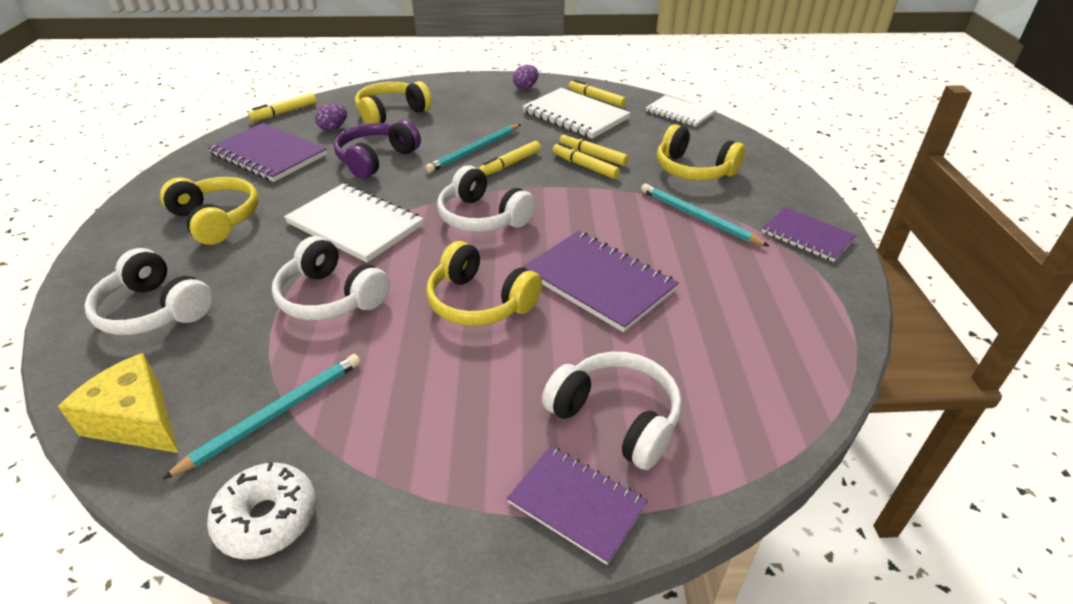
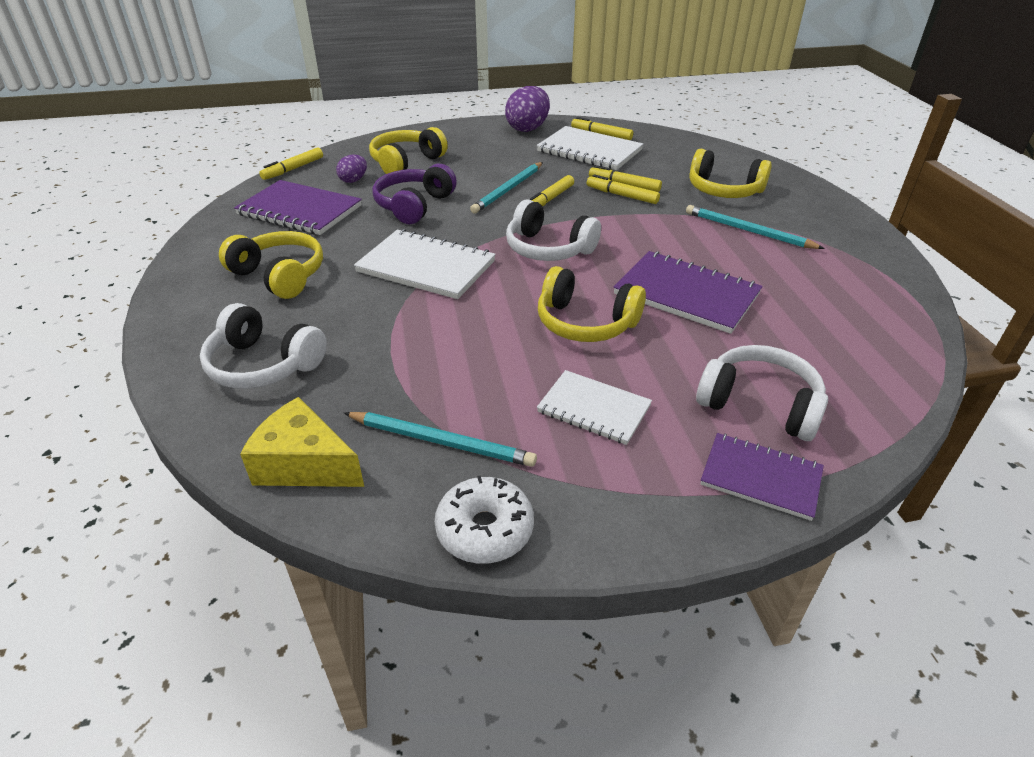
camera: 10 degrees left, 0 degrees up
turquoise pencil [162,354,361,479] -> turquoise pencil turned 75 degrees clockwise [344,412,537,467]
white headphones [272,236,390,320] -> none
purple egg [513,65,538,89] -> purple egg [505,86,550,132], size x1.82
white notebook [646,95,715,127] -> white notebook moved to [537,370,652,445]
purple notebook [762,207,857,262] -> none

